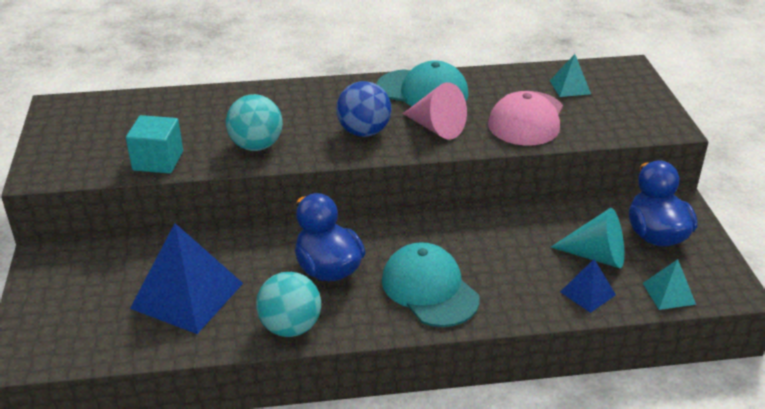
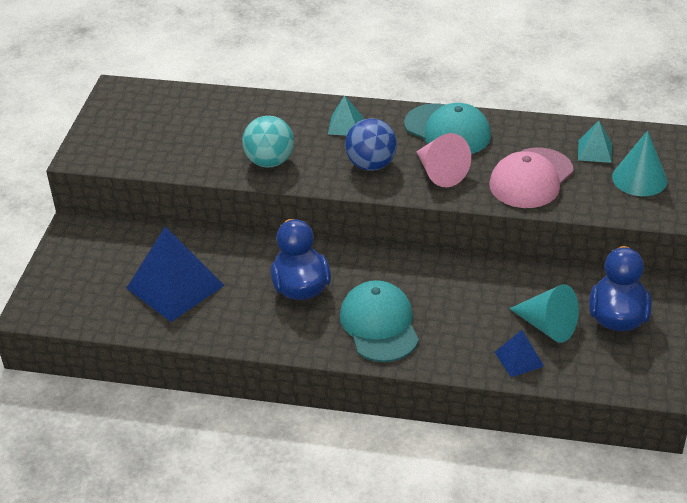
camera: 20 degrees right, 5 degrees up
turquoise cube [126,115,183,174] -> none
turquoise ball [256,272,321,337] -> none
turquoise pyramid [643,259,696,310] -> turquoise pyramid moved to [328,95,363,136]
none -> turquoise cone [612,130,667,196]

